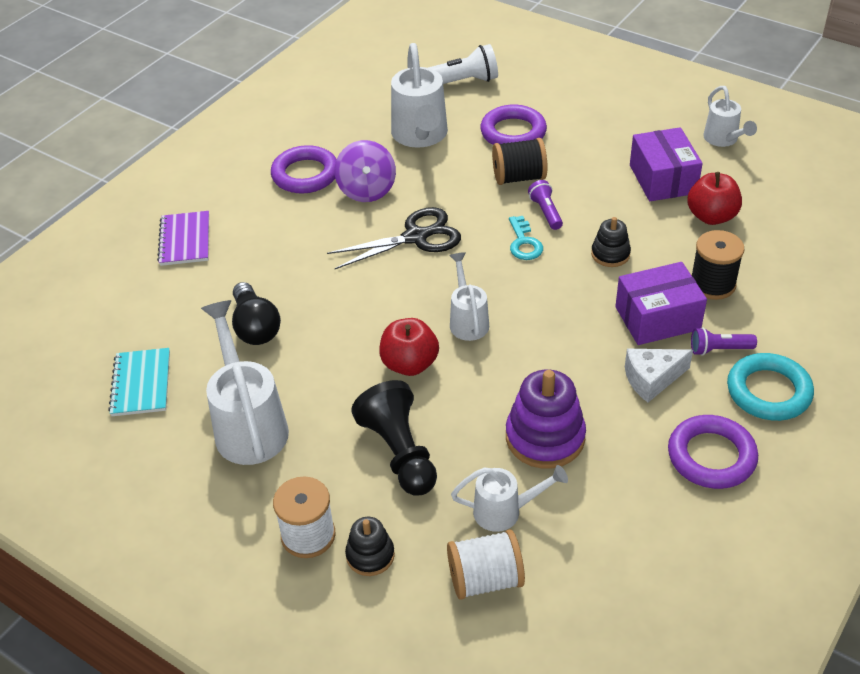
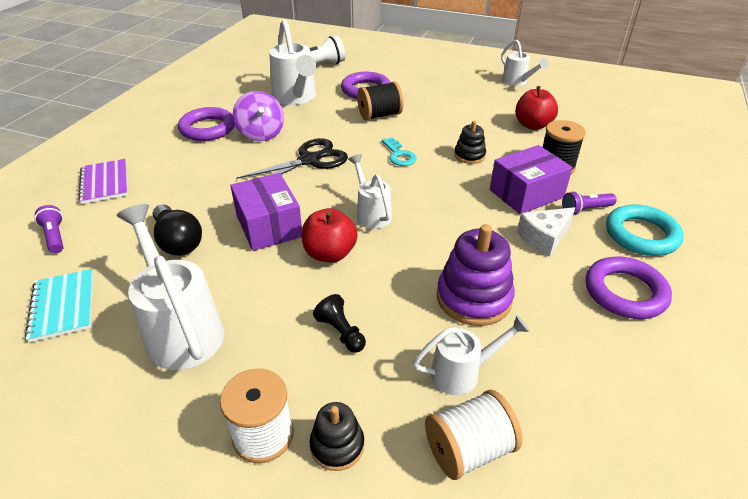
camera: 15 degrees left, 5 degrees down
black pawn [351,380,437,496] -> black pawn [313,294,366,353], size x0.53
purple flashlight [528,180,563,230] -> purple flashlight moved to [34,205,63,254]
purple box [630,127,703,201] -> purple box moved to [230,173,302,251]

